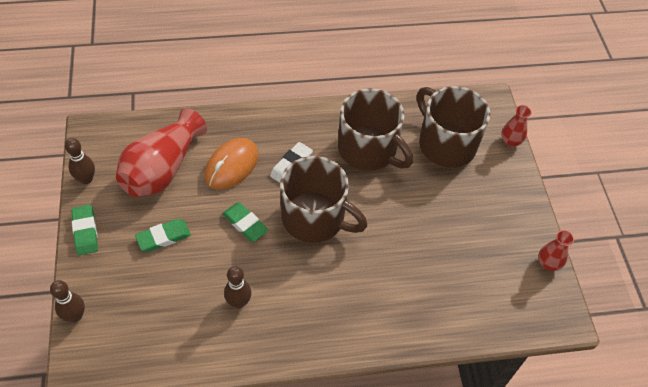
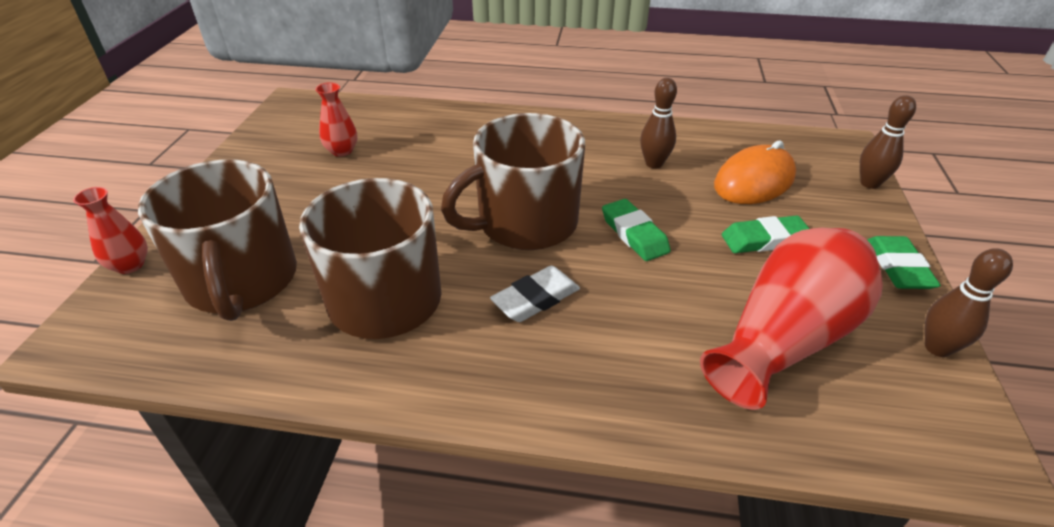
camera: 160 degrees left, 15 degrees down
orange mouse [205,138,258,190] -> orange mouse moved to [714,140,796,204]
brown mug [280,156,368,243] -> brown mug turned 75 degrees counterclockwise [441,113,585,250]
red vase [538,230,574,271] -> red vase moved to [315,82,357,157]

